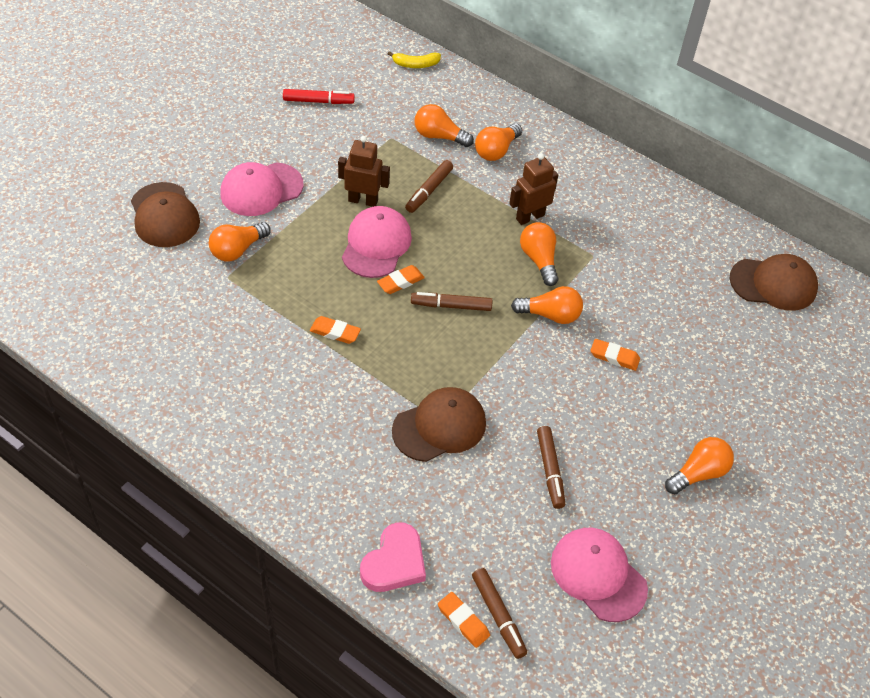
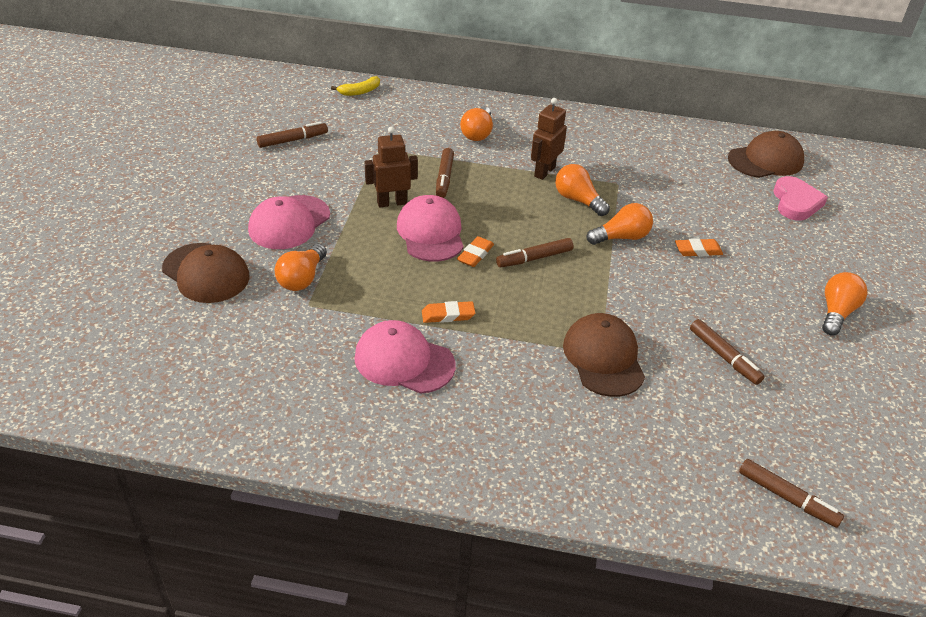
camera: 25 degrees left, 10 degrees down
red marker [283,89,355,104] -> brown marker [257,122,328,148]
pink heart [360,523,426,592] -> pink heart moved to [773,176,828,221]
brown cap [392,387,486,462] -> brown cap turned 45 degrees counterclockwise [563,313,645,397]
orange light bulb [414,104,474,147] -> none
orange eraser [438,592,490,648] -> none
pink cap [551,528,648,622] -> pink cap moved to [354,320,456,394]

